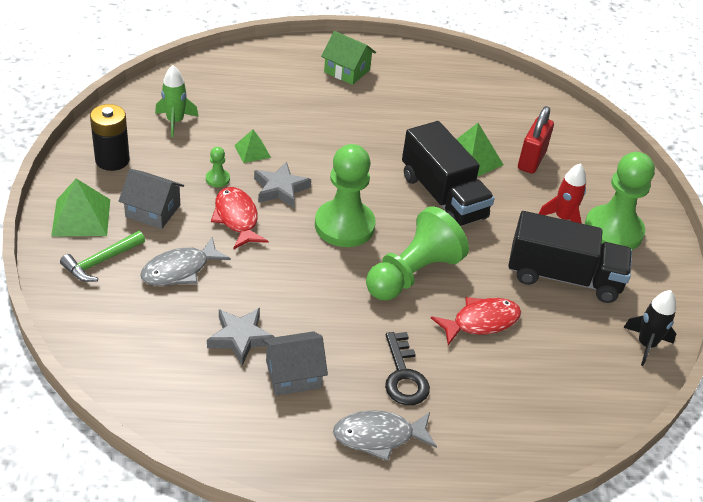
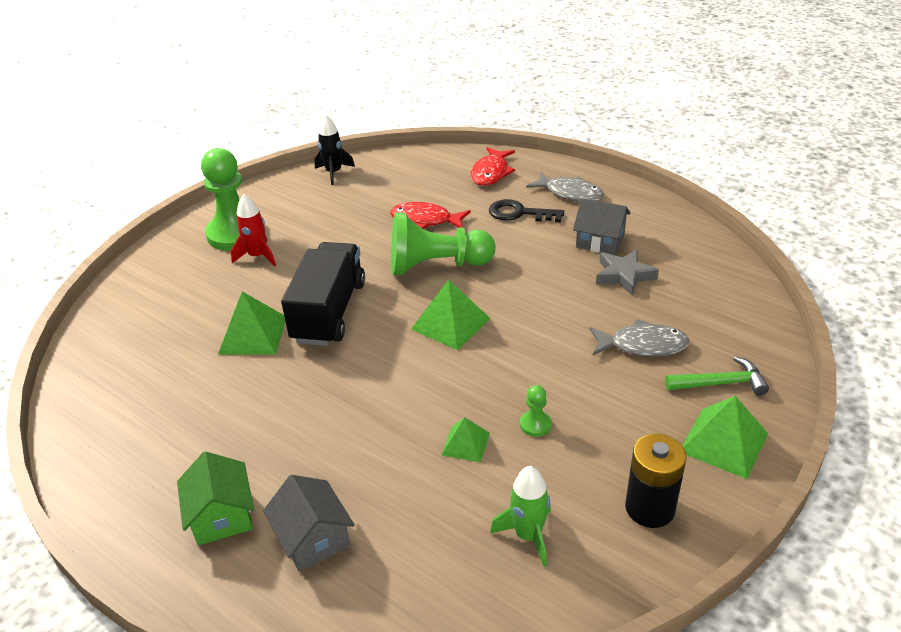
camera: 135 degrees left, 5 degrees down
grey house [119,169,184,229] -> grey house moved to [263,475,355,572]
red fish [211,187,268,249] -> red fish moved to [471,147,515,186]
grey star [254,162,311,208] -> none
green pawn [315,144,376,247] -> green pyramid [411,279,490,350]
black key [385,332,430,405] -> black key turned 105 degrees counterclockwise [489,199,564,222]
black truck [508,211,632,303] -> none
red padlock [518,106,554,174] -> none

